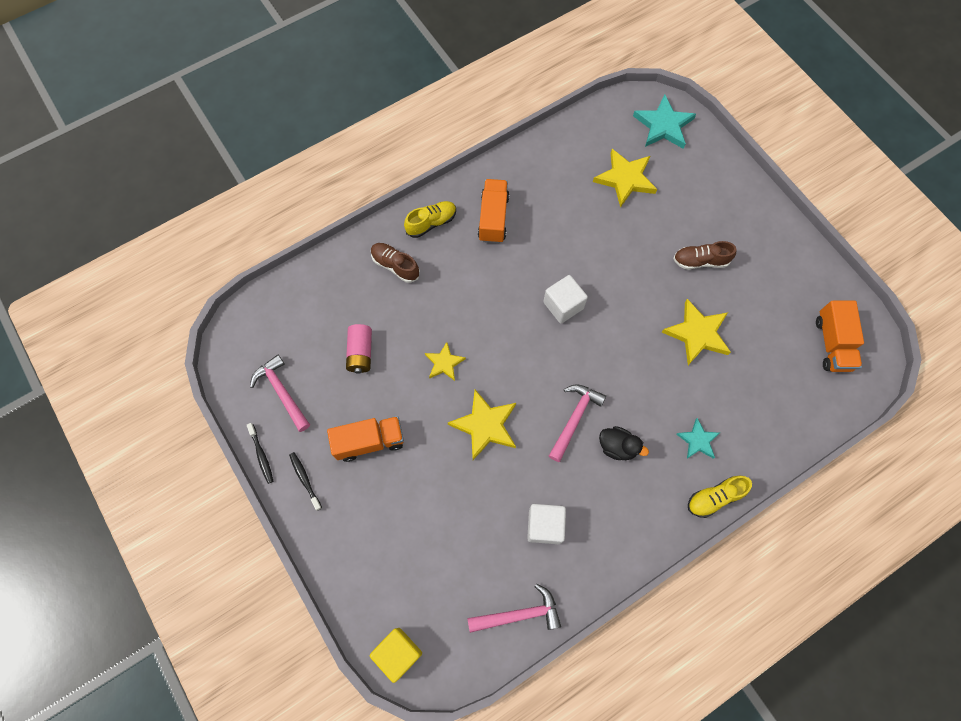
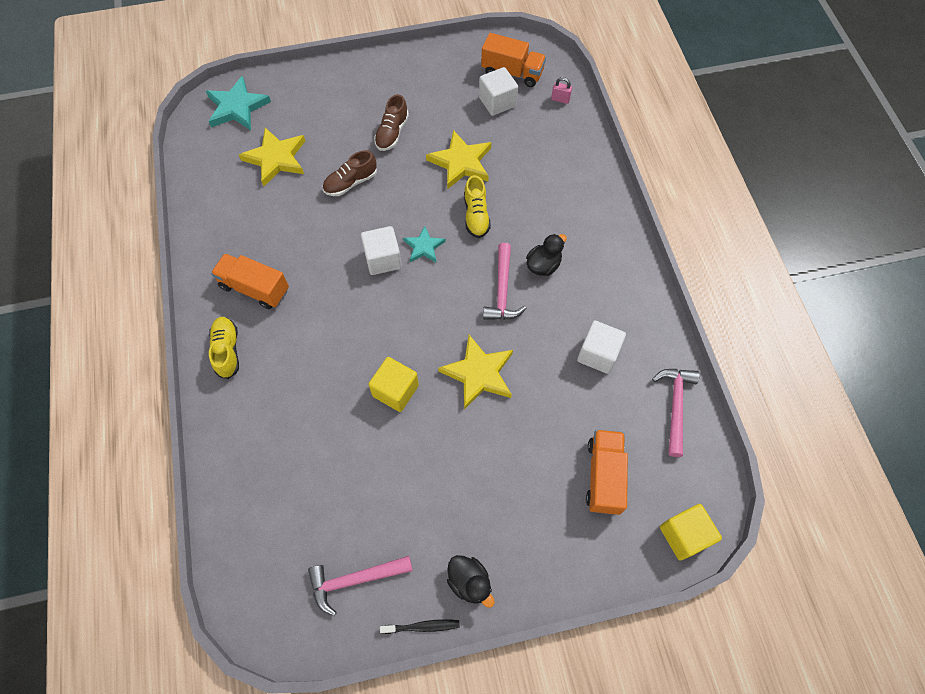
camera: 70 degrees left, 5 degrees down
black toothbrush [289,452,322,511] -> black duck [447,555,495,608]
orange truck [327,416,404,462] -> orange truck moved to [586,429,628,515]
pink battery [346,324,372,374] -> none
brown shoe [371,243,420,283] -> brown shoe moved to [323,150,377,196]
yellow star [425,342,466,381] -> yellow cube [369,357,419,412]
pink hammer [549,384,606,462] -> pink hammer turned 135 degrees counterclockwise [483,243,527,320]
turquoise star [676,418,719,459] -> turquoise star moved to [403,226,445,262]
yellow shoe [688,476,752,518] -> yellow shoe moved to [464,175,491,238]
none -> white cube [479,67,518,116]
none -> pink padlock [551,77,572,104]

